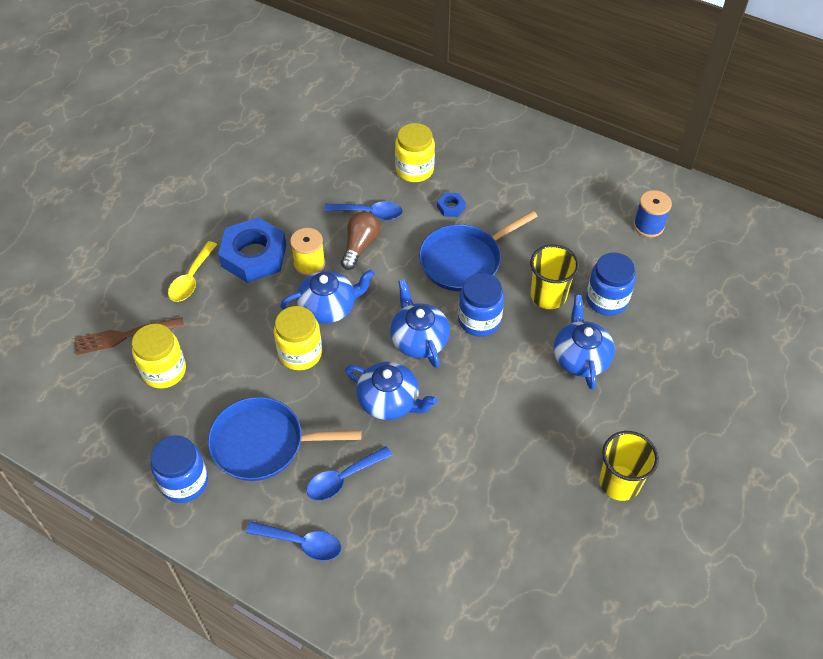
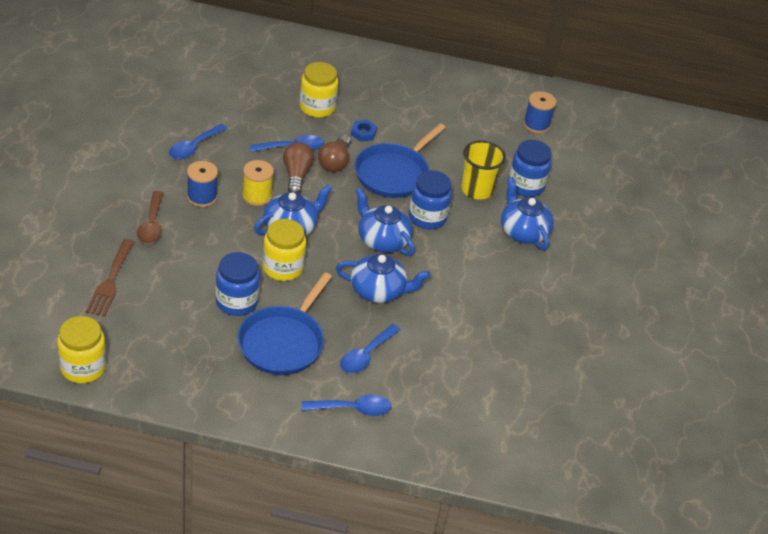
camera: 25 degrees left, 10 degrees down
brown fork [74,317,184,355] -> brown fork turned 45 degrees counterclockwise [86,239,134,317]
yellow jar [132,324,186,388] -> yellow jar moved to [57,316,106,383]
blue jar [151,435,208,503] -> blue jar moved to [215,252,260,316]
yellow spoon [168,241,217,302] -> brown spoon [137,191,163,244]
blue pan [208,397,361,481] -> blue pan turned 45 degrees counterclockwise [237,272,332,375]
blue nut [218,217,286,283] -> blue spool [187,161,218,207]
yellow cup [599,431,659,501] -> none
none -> blue spoon [169,124,227,160]
none -> brown light bulb [318,134,351,172]

